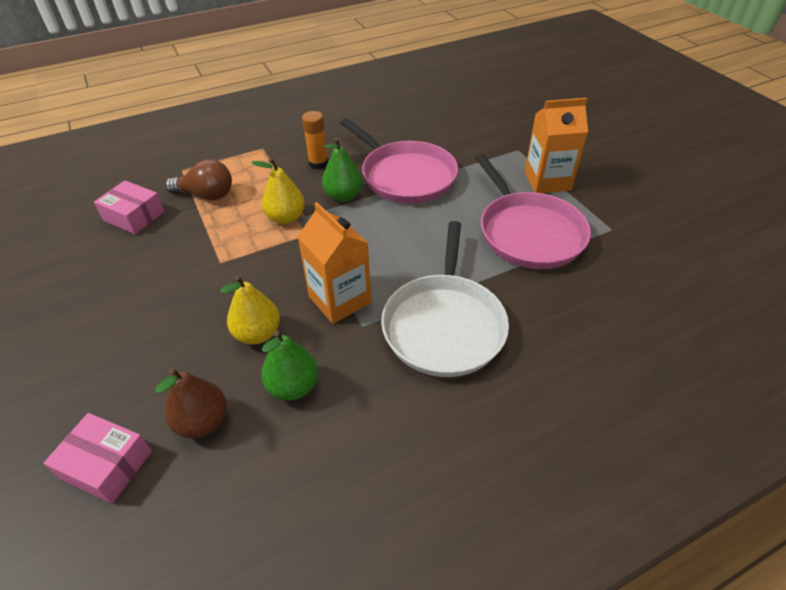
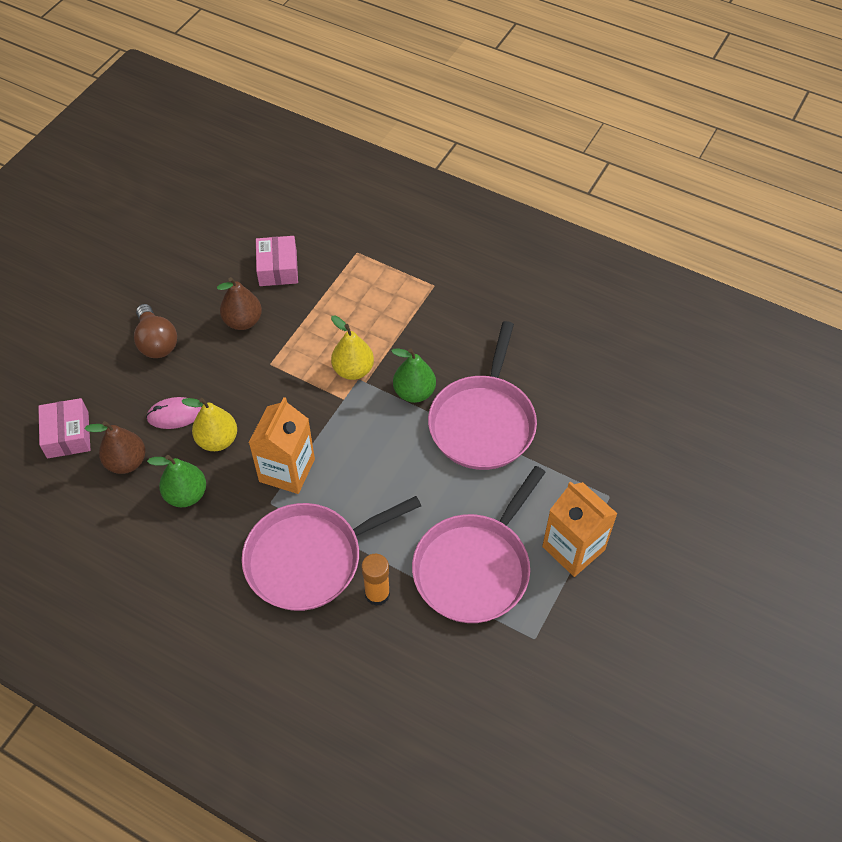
camera: 55 degrees right, 10 degrees up
brown light bulb [165,159,232,200] -> brown light bulb moved to [134,304,177,358]
orange glue stick [302,111,328,170] -> orange glue stick moved to [362,554,390,606]
white pan [381,221,509,377] -> pink pan [242,496,421,611]
none -> pink mouse [146,397,201,429]
none -> brown pear [217,277,262,330]

